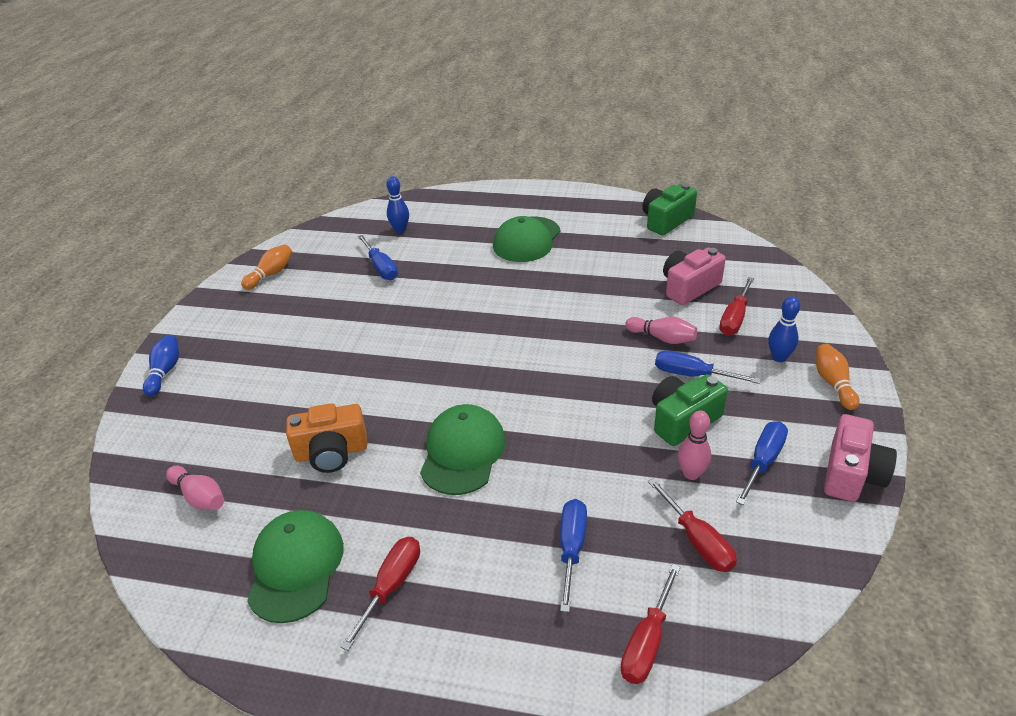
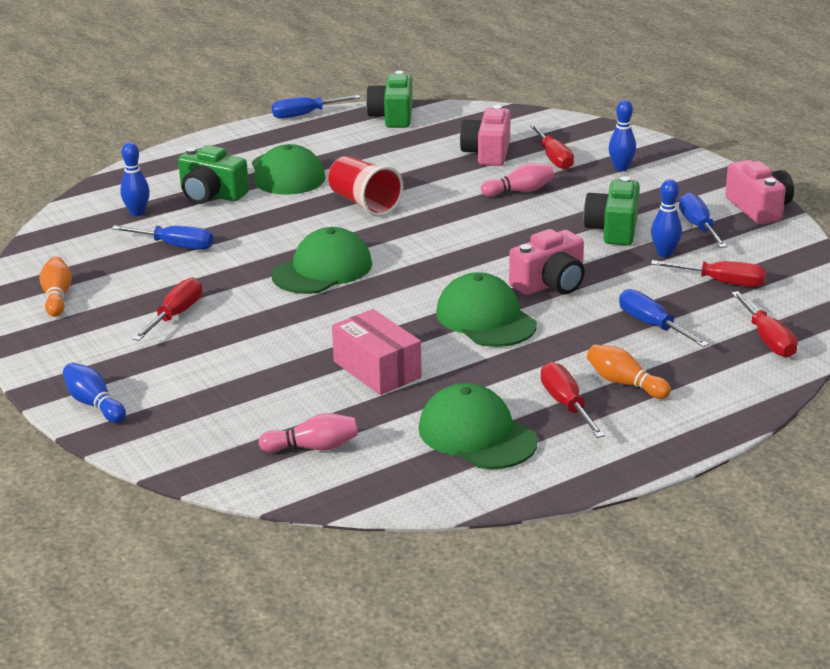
camera: 45 degrees left, 10 degrees down
orange camera [286,403,367,473] -> pink box [332,309,422,395]
blue screwdriver [655,350,761,384] -> blue screwdriver moved to [272,95,361,119]
pink bowling pin [678,411,711,480] -> blue bowling pin [651,179,682,257]
orange bowling pin [816,344,860,410] -> orange bowling pin moved to [587,344,671,399]
none -> red screwdriver [133,277,202,341]
none -> green camera [178,145,249,204]
none -> green cap [271,227,372,294]
none -> red cup [328,156,403,217]
none -> pink camera [509,229,585,295]

